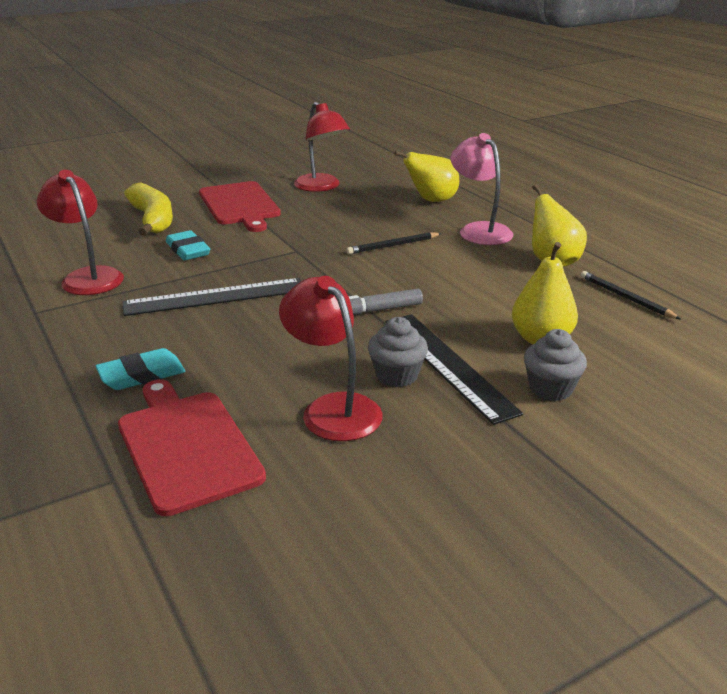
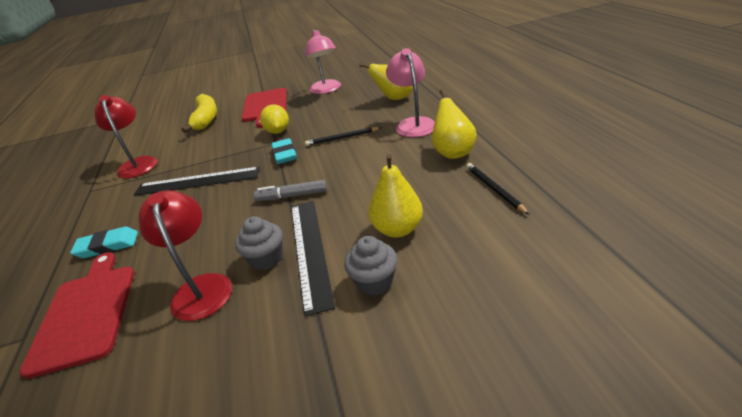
camera: 20 degrees right, 5 degrees up
turquoise eraser [166,230,210,260] -> turquoise eraser moved to [271,138,297,164]
red lamp [294,102,350,192] -> pink lamp [305,30,341,94]
none -> yellow lemon [260,104,289,134]

